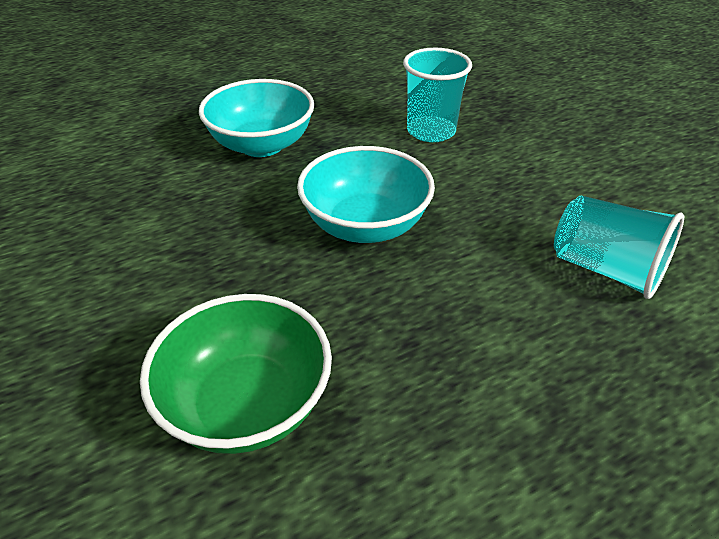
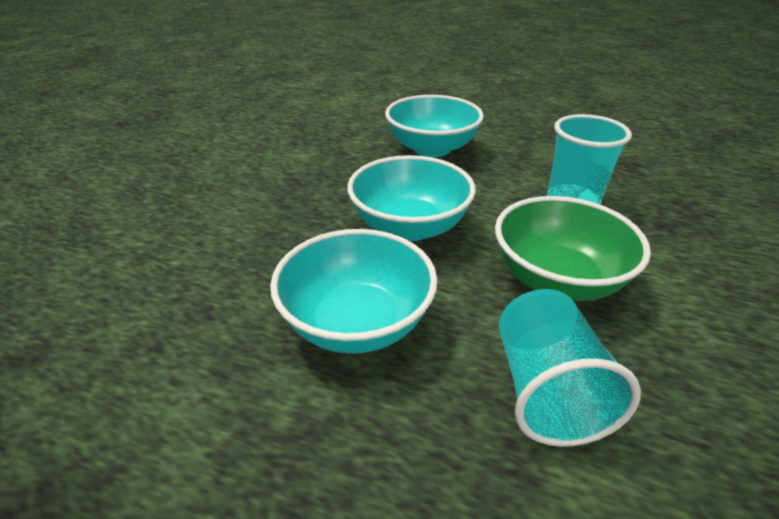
camera: 50 degrees right, 5 degrees down
green bowl [140,294,332,454] -> green bowl moved to [495,196,651,301]
none -> turquoise bowl [270,229,438,354]

